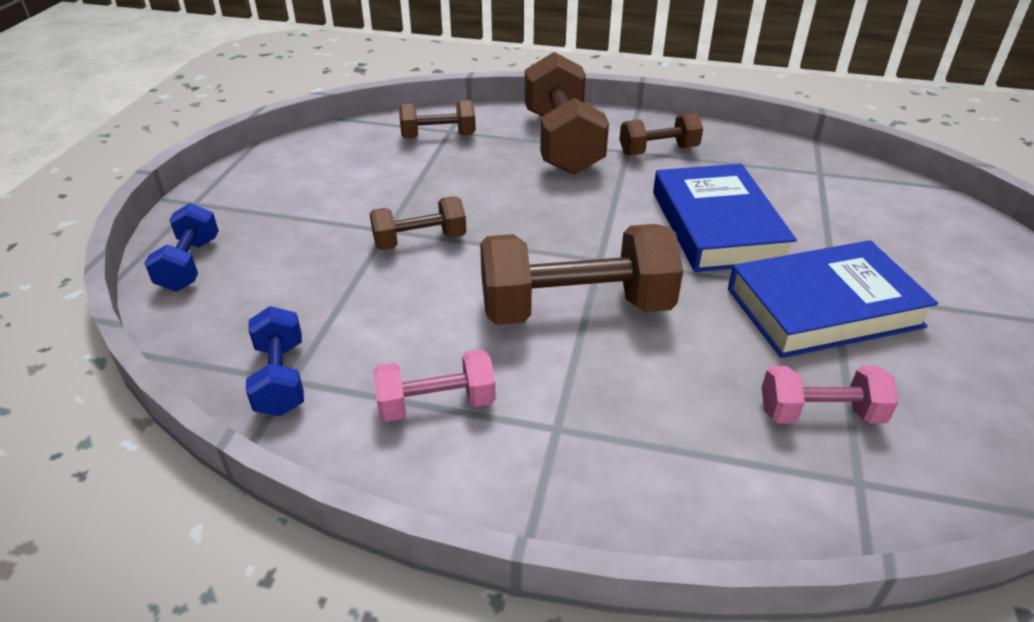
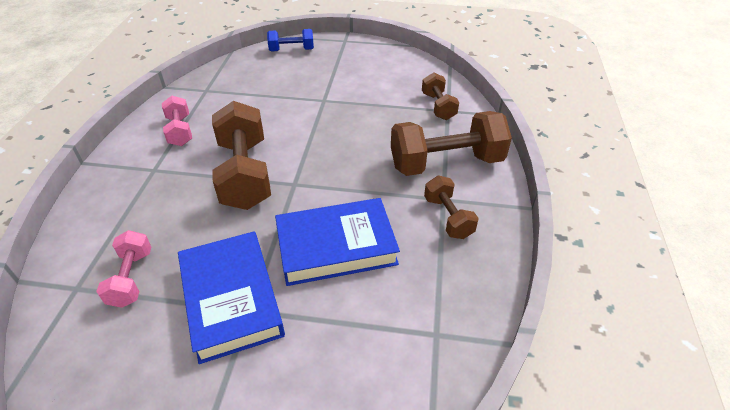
camera: 85 degrees right, 5 degrees up
blue dumbbell [246,306,304,416] -> none
brown dumbbell [369,196,466,250] -> none

